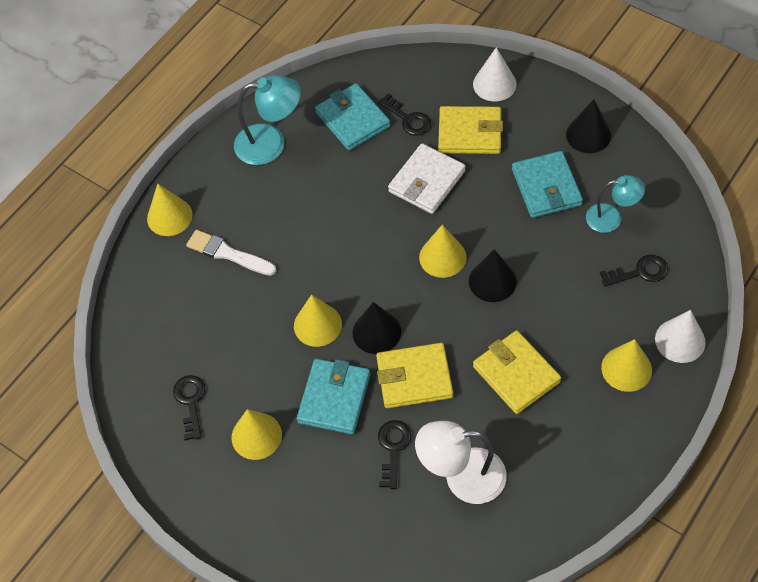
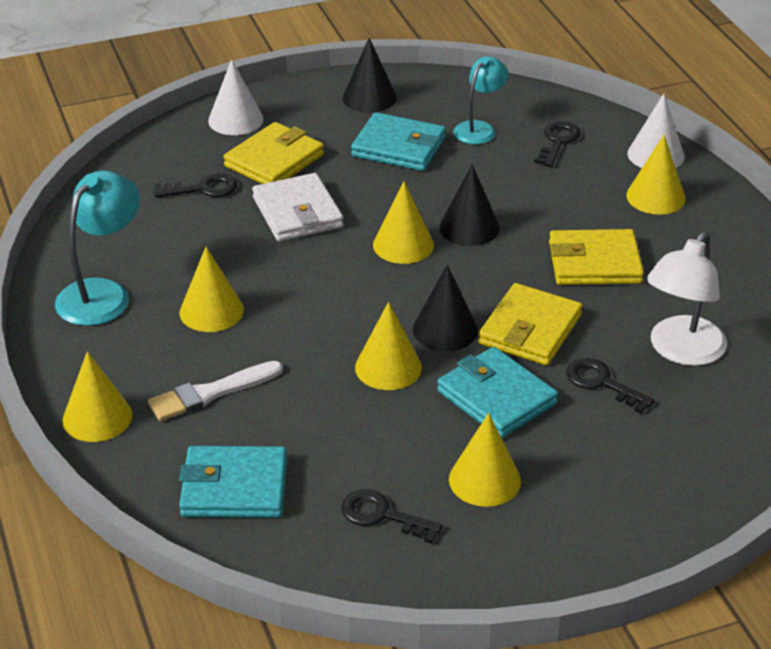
camera: 60 degrees left, 20 degrees down
turquoise wallet [315,83,390,151] -> turquoise wallet moved to [179,446,287,518]
none -> yellow cone [179,247,244,332]

